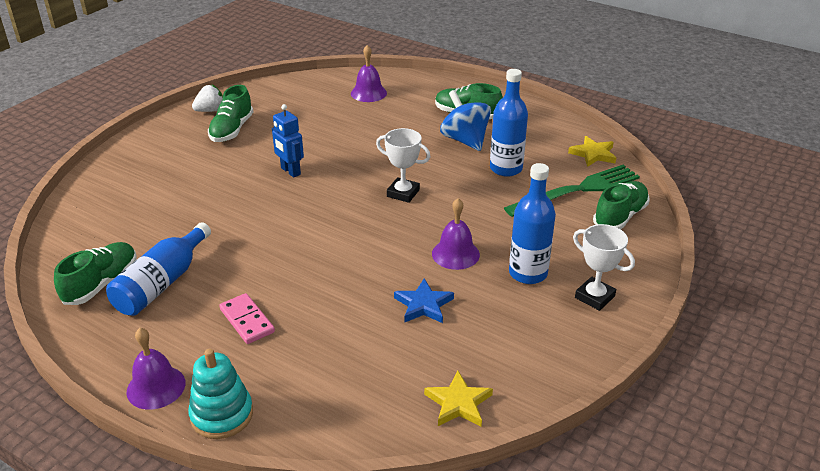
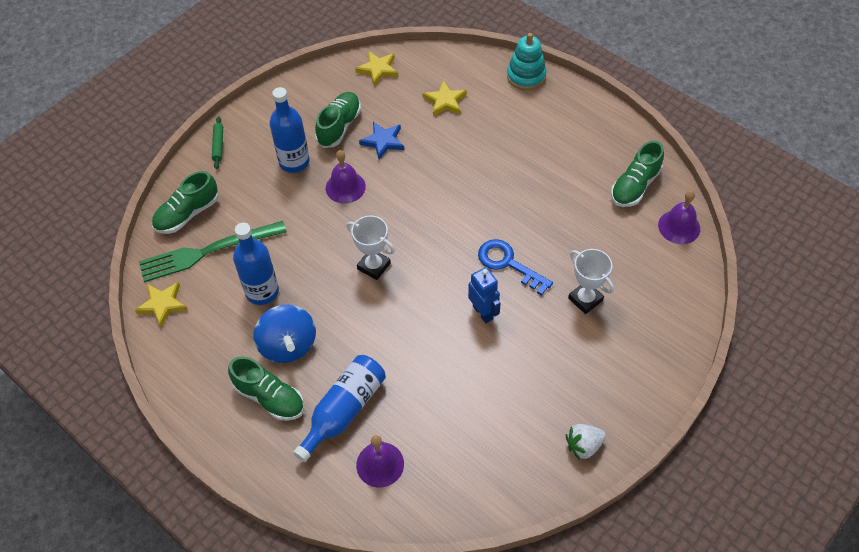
camera: 170 degrees left, 20 degrees up
blue bottle [106,222,211,316] -> blue bottle moved to [293,355,386,462]
purple bell [126,328,186,410] -> purple bell moved to [658,190,700,244]
green shoe [208,85,253,142] -> green shoe moved to [315,92,361,148]
pink domino [219,293,275,344] -> none
white trophy [573,224,635,311] -> white trophy moved to [568,249,614,314]
none -> green rolling pin [212,116,223,169]
none -> yellow star [422,80,467,116]
none -> blue key [478,239,553,296]

